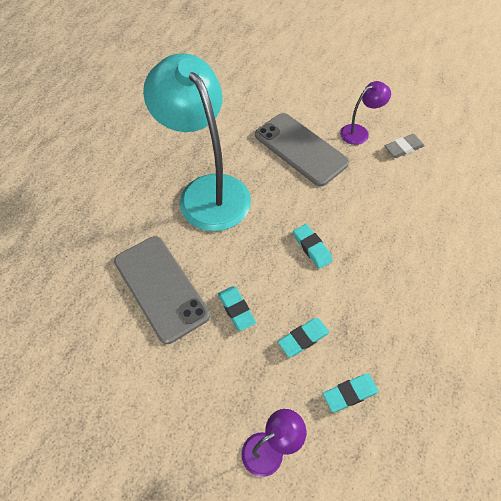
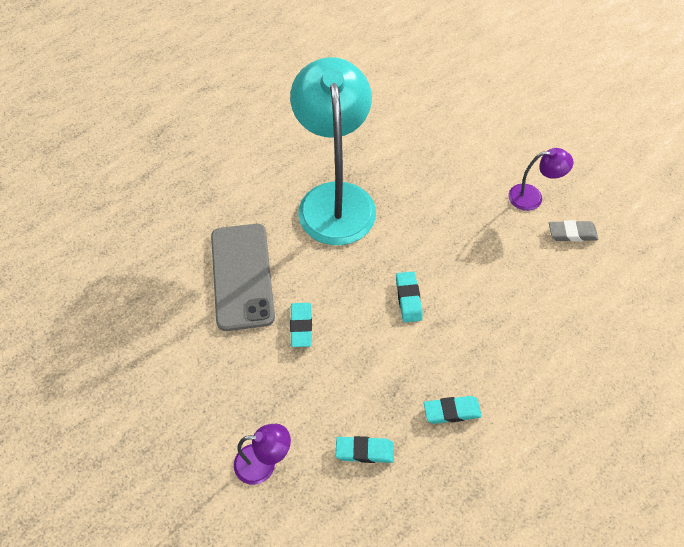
camera: 25 degrees right, 0 degrees up
grey phone [255,113,349,186] -> none
turquoise eraser [278,318,329,357] -> turquoise eraser moved to [424,396,482,424]

